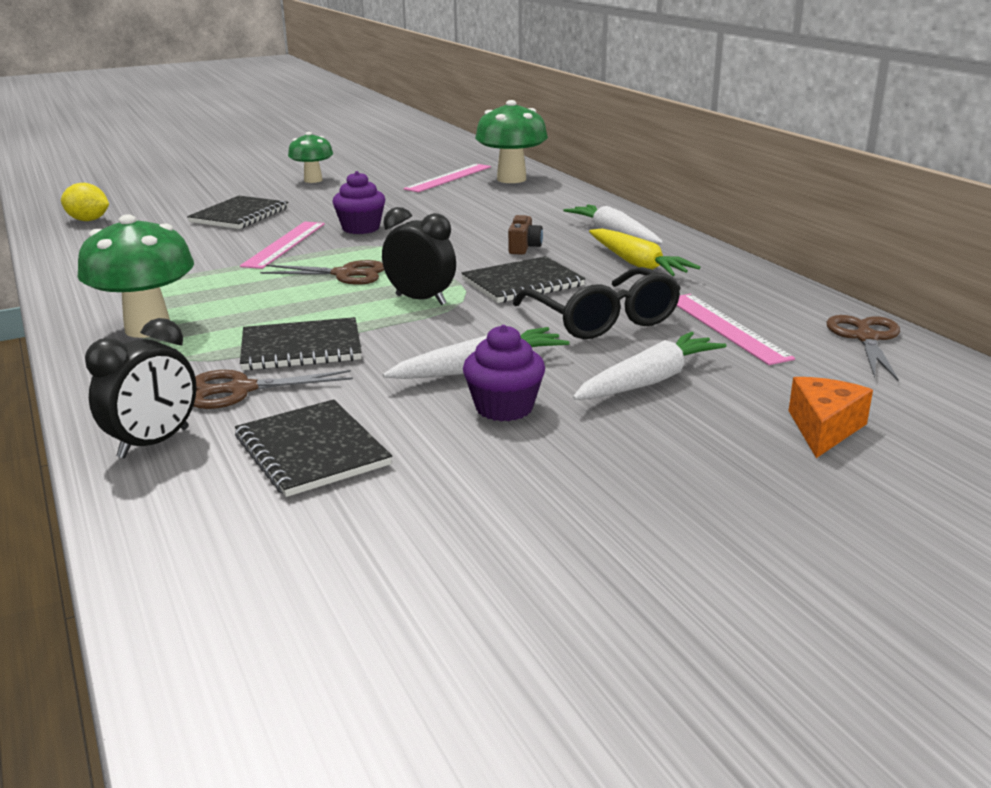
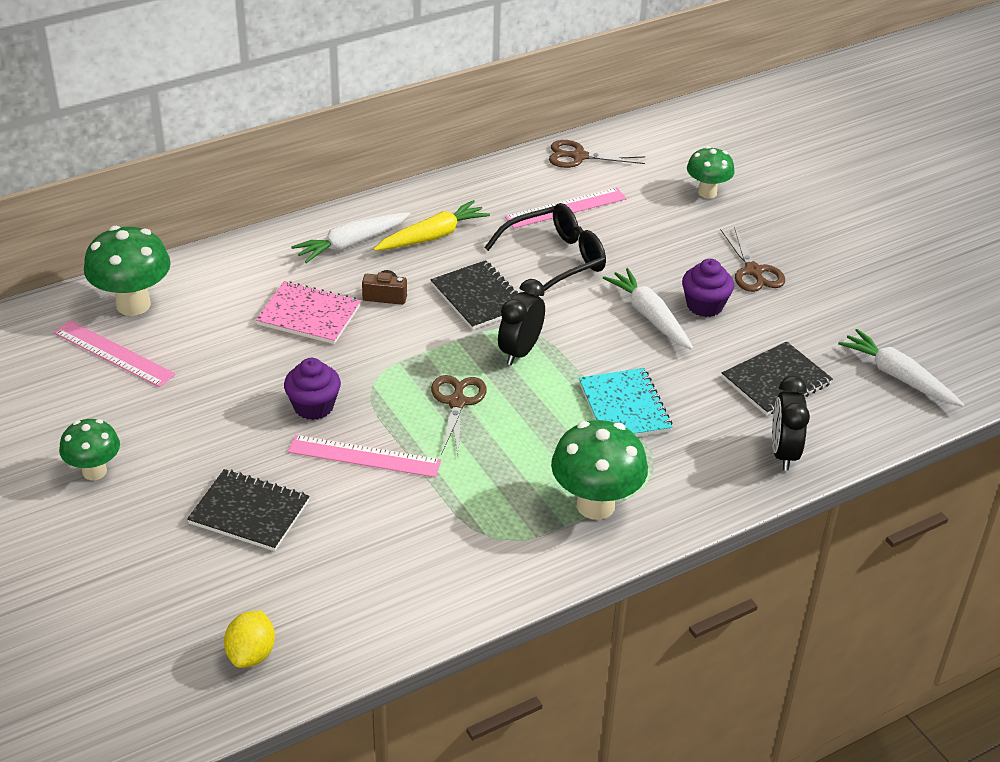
camera: 95 degrees left, 15 degrees up
black clock [85,318,197,459] -> black clock turned 120 degrees counterclockwise [772,376,810,471]
brown scissors [193,370,353,409] -> brown scissors moved to [721,226,785,292]
black notebook [240,317,362,371] -> turquoise notebook [579,368,672,437]
white carrot [573,332,727,400] -> white carrot moved to [838,329,964,407]
orange cheese [789,377,873,458] -> green mushroom [687,146,735,198]
none -> pink notebook [256,281,361,344]

